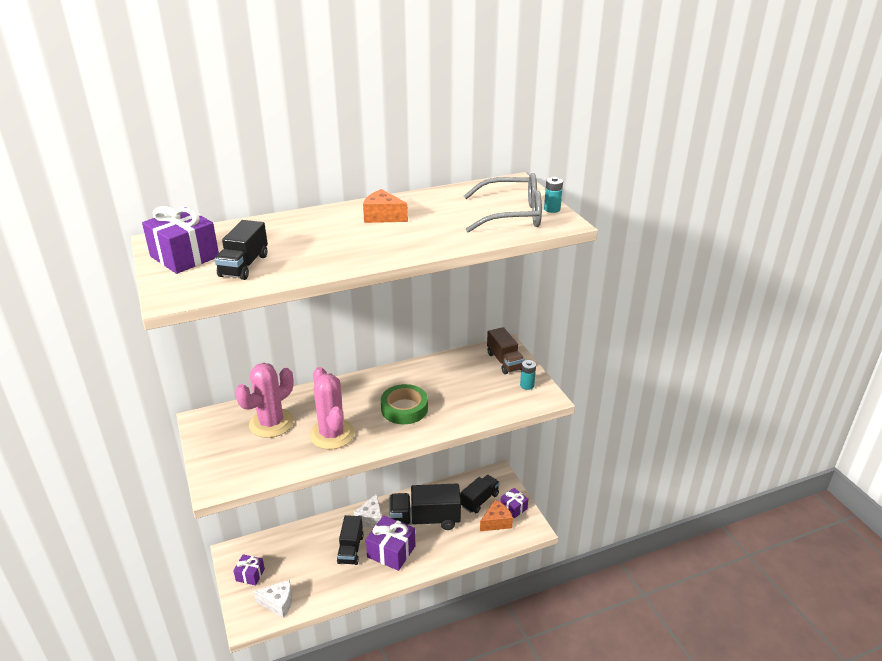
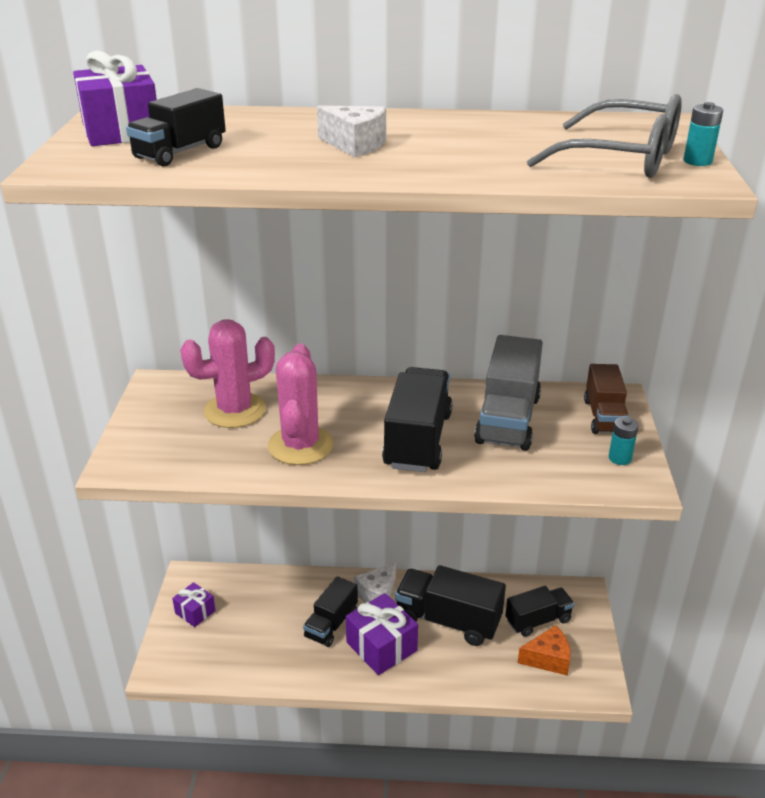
camera: 25 degrees right, 0 degrees up
white cheese [254,580,292,618] -> white cheese moved to [317,106,386,157]
orange cheese [363,189,408,223] -> none
green tape [381,384,428,424] -> black truck [382,367,453,472]
purple gift [501,488,528,518] -> none
none -> grey truck [474,335,543,451]

